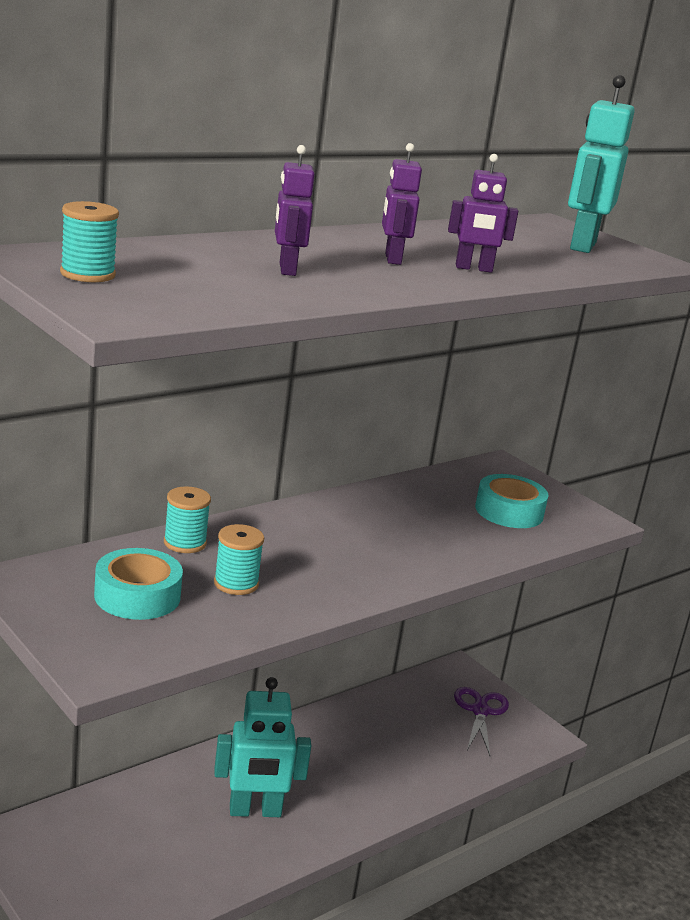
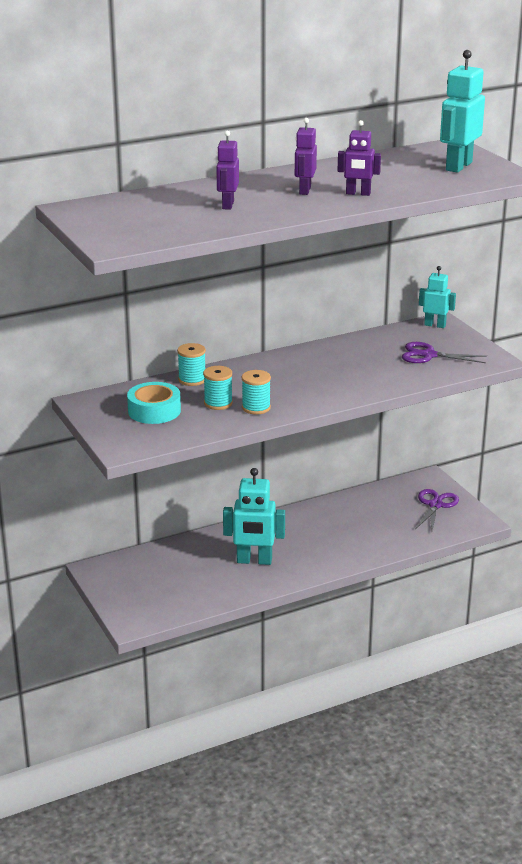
camera: 15 degrees right, 5 degrees up
turquoise spool [60,201,119,282] -> turquoise spool moved to [242,370,271,415]
turquoise tape [475,474,549,528] -> purple scissors [402,342,487,363]
none -> turquoise robot [419,266,456,328]

